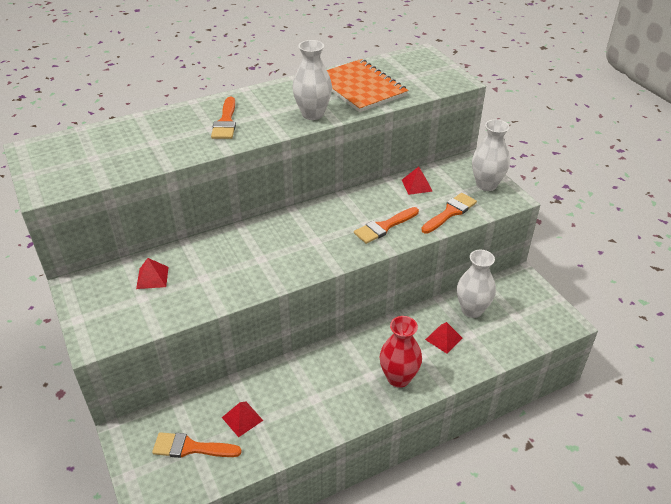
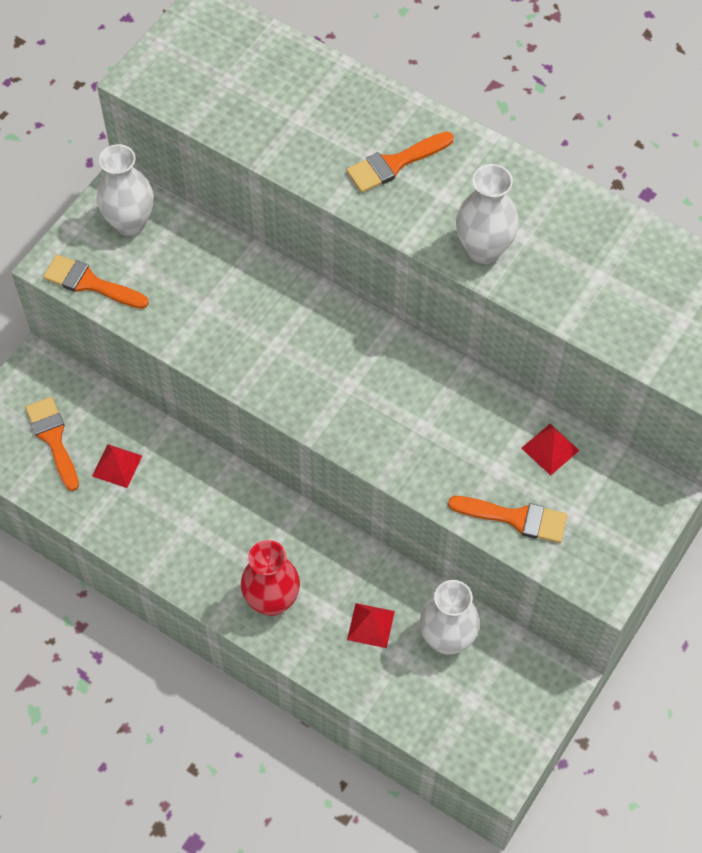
camera: 60 degrees right, 20 degrees up
red pyramid [136,258,169,289] -> none
orange notebook [327,59,408,112] -> none
orange brush [354,207,419,244] -> orange brush moved to [43,254,149,309]
white vase [472,119,510,191] -> white vase moved to [97,144,154,236]

